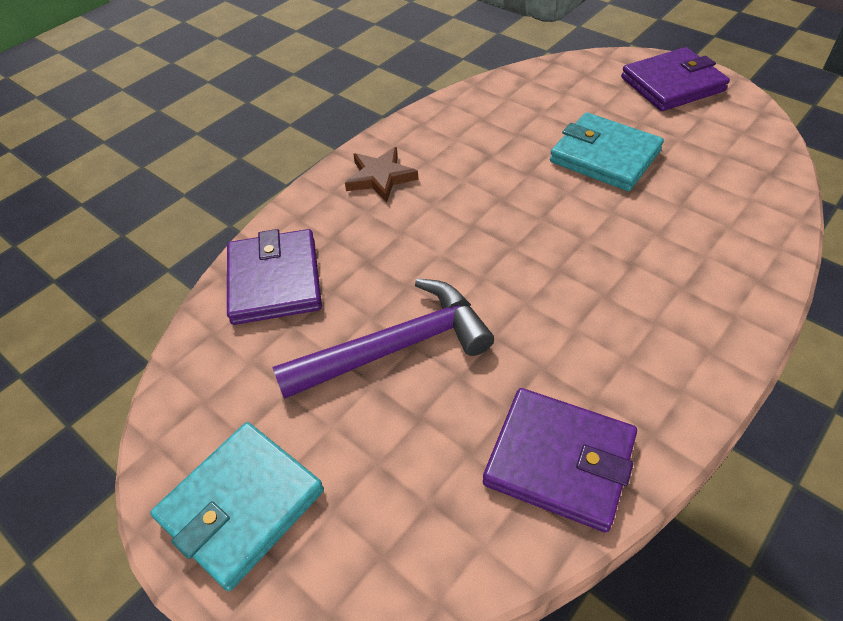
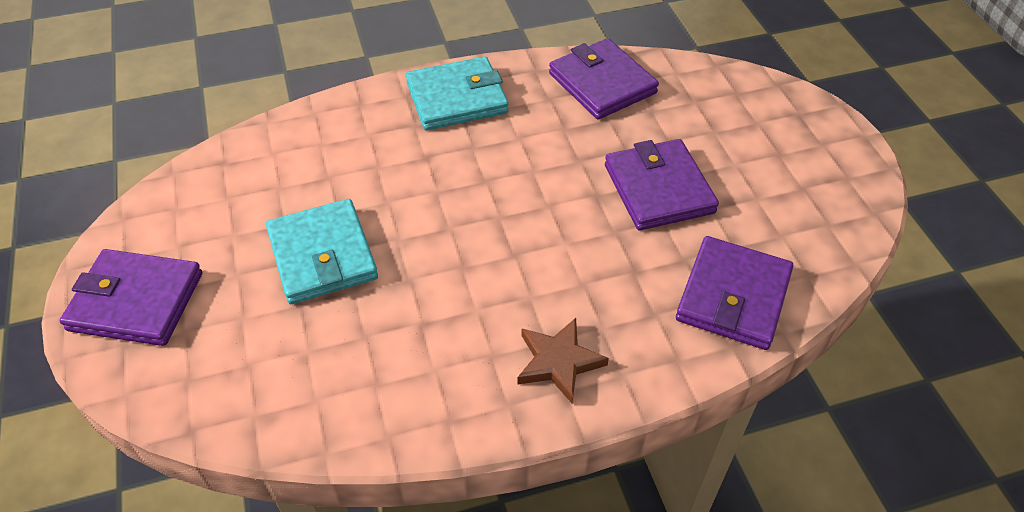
camera: 150 degrees left, 0 degrees up
turquoise wallet [150,422,324,591] -> turquoise wallet moved to [406,56,509,130]
purple hammer [273,279,494,399] -> purple wallet [605,139,719,230]

